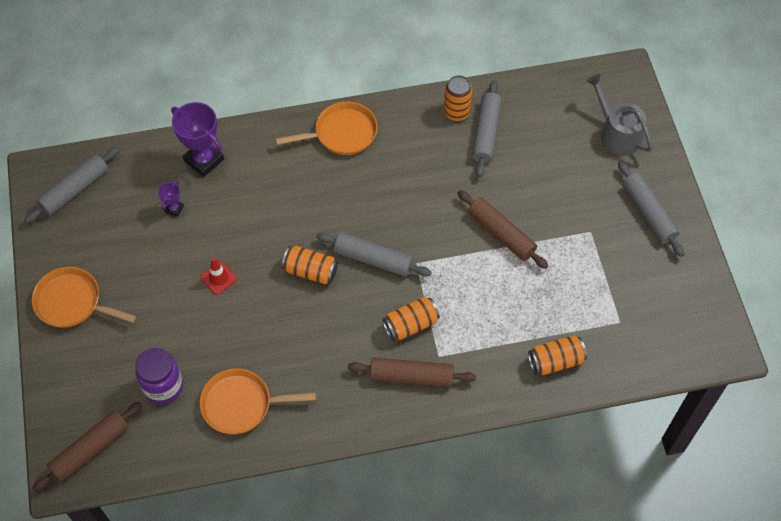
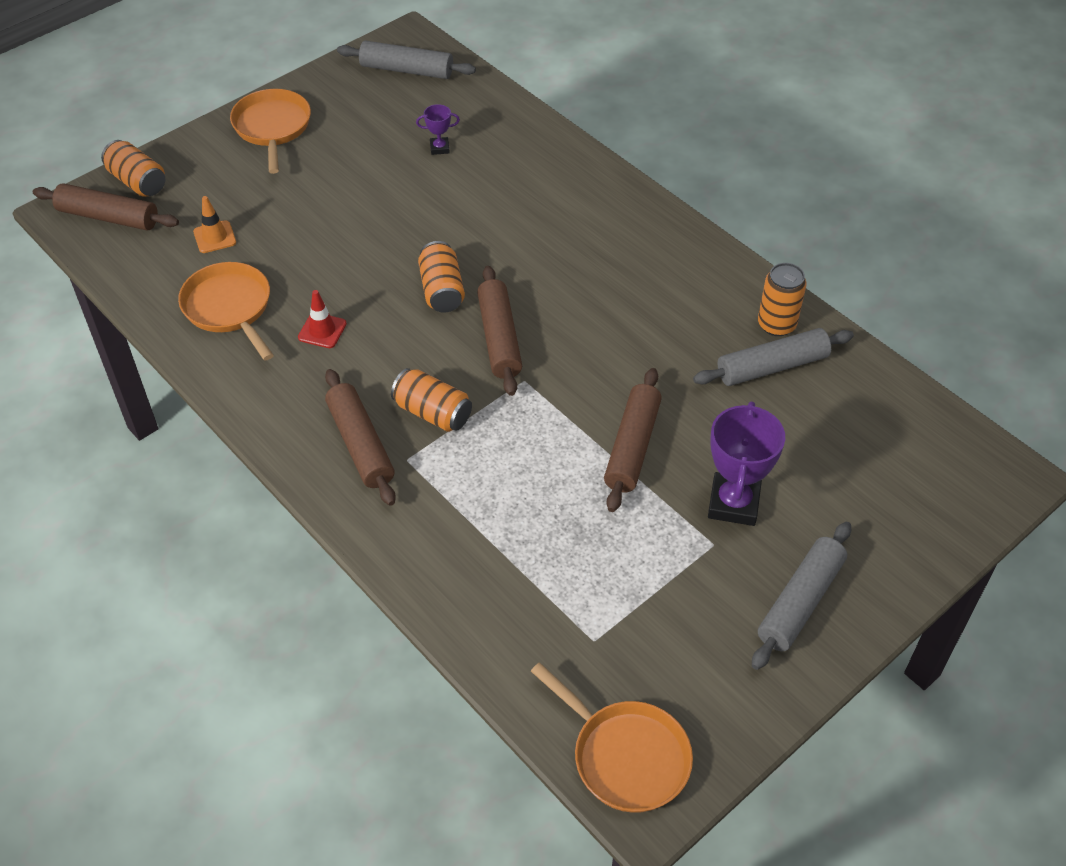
camera: 60 degrees right, 10 degrees down
purple jar [135,348,183,404] -> orange traffic cone [193,196,236,253]
purple trophy [171,102,224,177] -> purple trophy moved to [708,402,785,526]
red traffic cone [200,258,237,295] -> red traffic cone moved to [298,290,347,348]
orange pan [275,102,377,155] -> orange pan moved to [531,662,693,813]
grey rolling pin [316,232,432,277] -> brown rolling pin [477,266,522,396]
orange can [528,335,587,375] -> orange can moved to [101,140,165,197]
grey watering can [586,74,653,156] -> none

